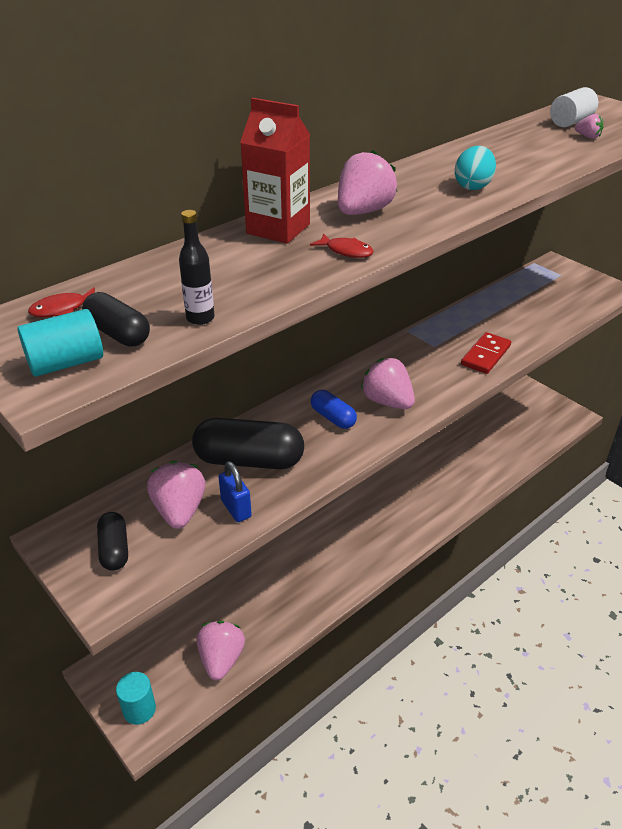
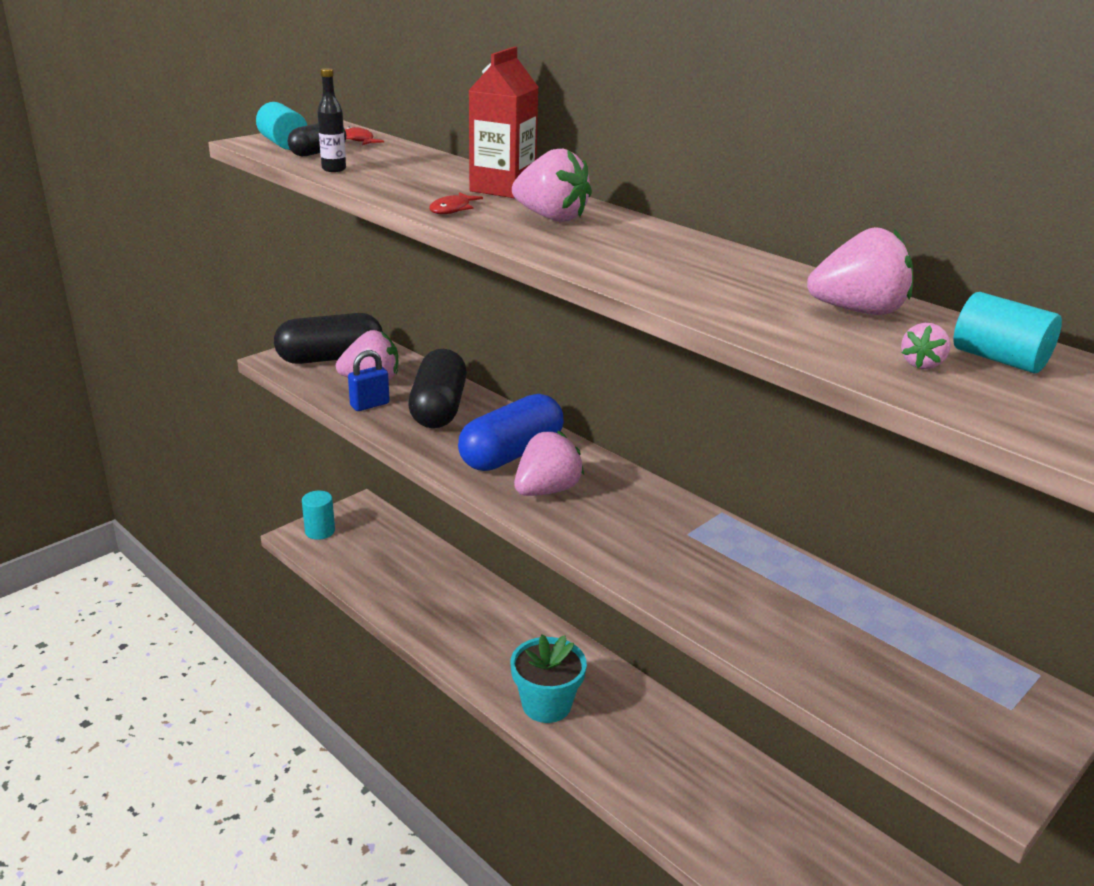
camera: 85 degrees right, 10 degrees down
black capsule [97,512,128,571] -> black capsule [274,313,383,364], size x1.85
pink strawberry [197,621,245,680] -> pink strawberry moved to [807,227,913,315]
blue capsule [311,390,357,429] -> blue capsule [458,394,564,471], size x1.85
turquoise egg [455,146,496,190] -> none
red domino [461,332,511,374] -> none
white cylinder [550,87,598,127] -> turquoise cylinder [953,292,1062,373]
none -> turquoise flower pot [511,635,587,723]

